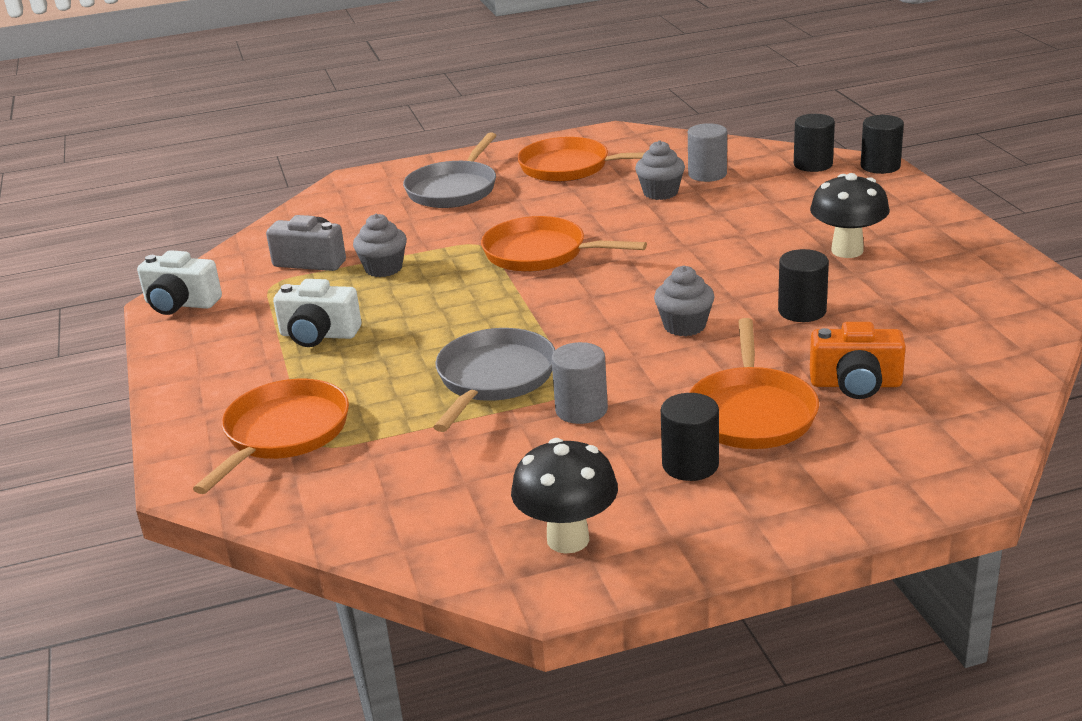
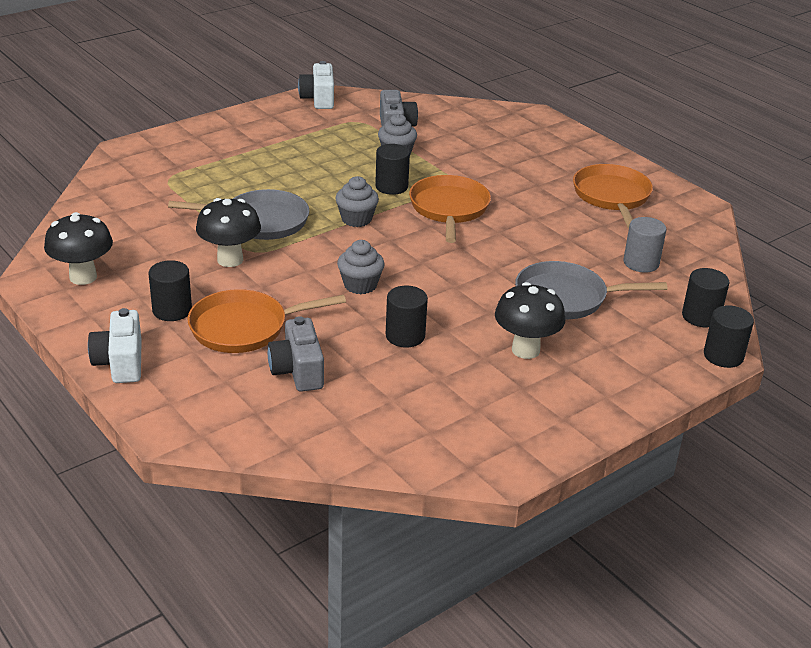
camera: 65 degrees right, 5 degrees up
orange pan [193,379,349,494] -> none
white camera [273,279,362,347] -> white camera moved to [88,308,142,383]
grey pan [403,132,497,208] -> grey pan moved to [515,261,667,319]
grey cylinder [551,342,608,424] -> black mushroom [196,198,261,267]
grey cupcake [635,140,685,200] -> grey cupcake moved to [335,176,379,227]
orange camera [810,322,906,399] -> grey camera [268,316,324,392]
none -> black cylinder [375,144,410,195]

